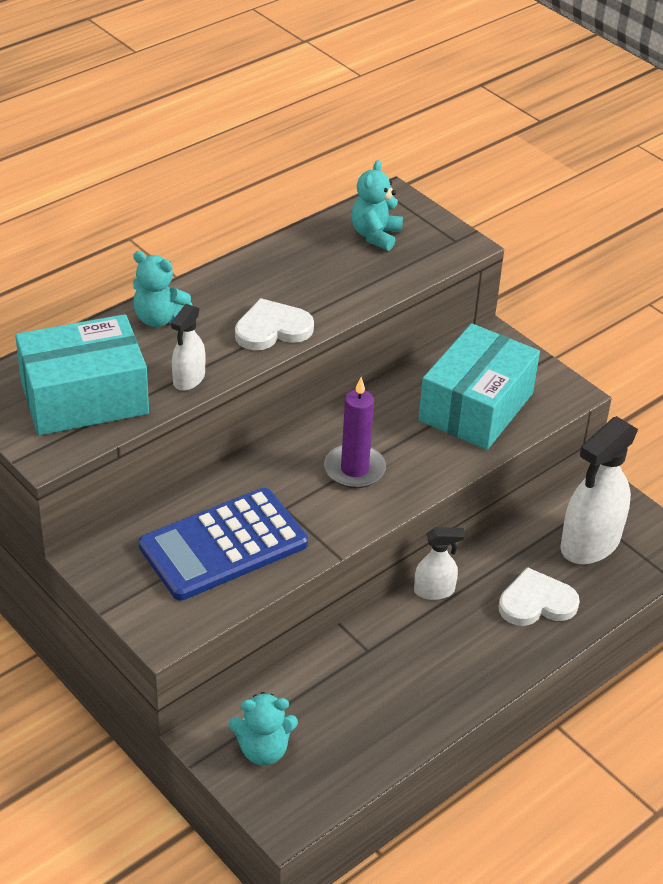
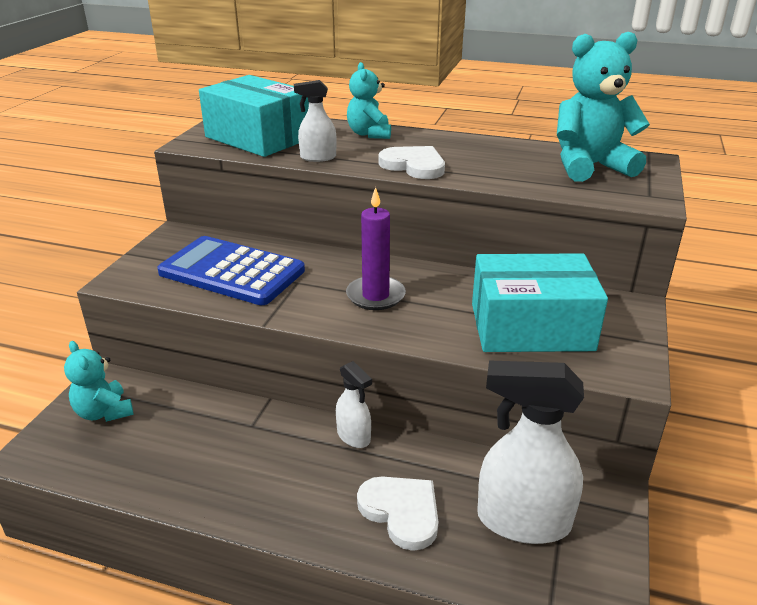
camera: 60 degrees right, 10 degrees down
turquoise teddy bear [351,160,403,251] -> turquoise teddy bear [557,32,650,182], size x1.67

